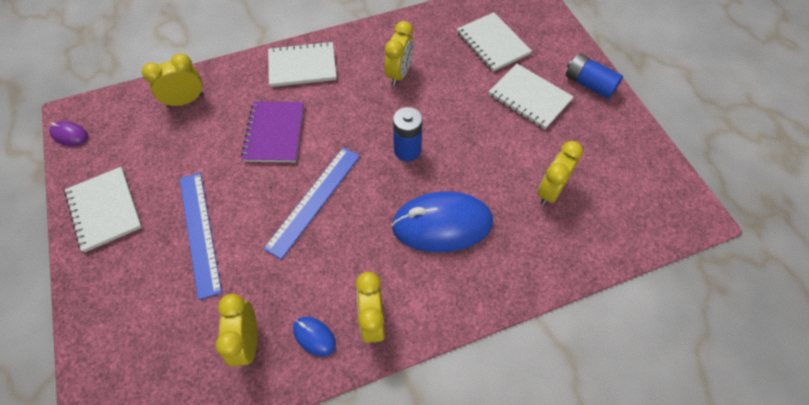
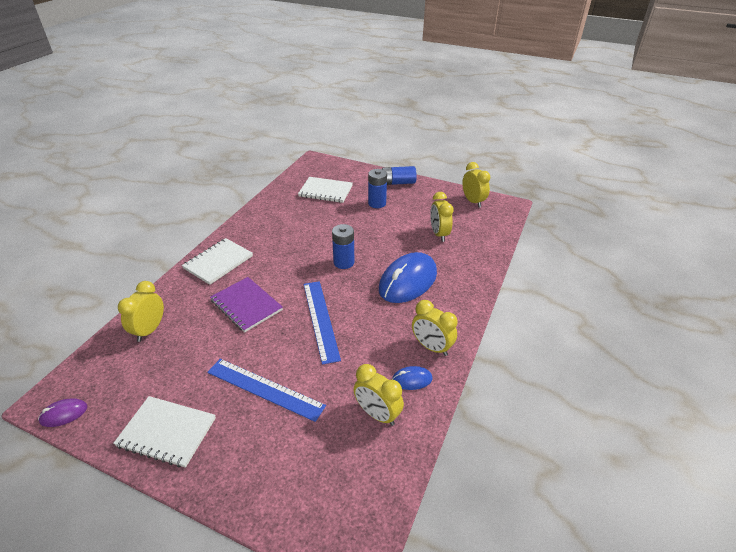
camera: 45 degrees left, 20 degrees down
yellow clock [384,21,414,86] -> yellow clock moved to [462,162,490,207]
white notebook [489,64,574,129] -> blue battery [368,169,387,208]

